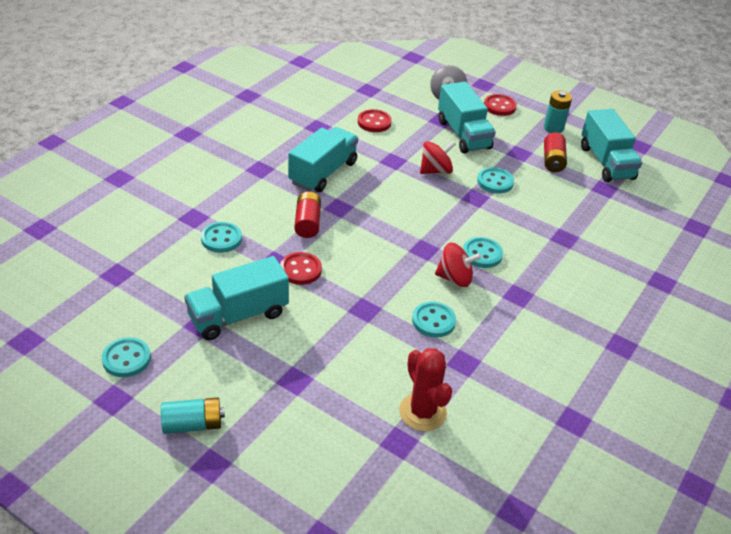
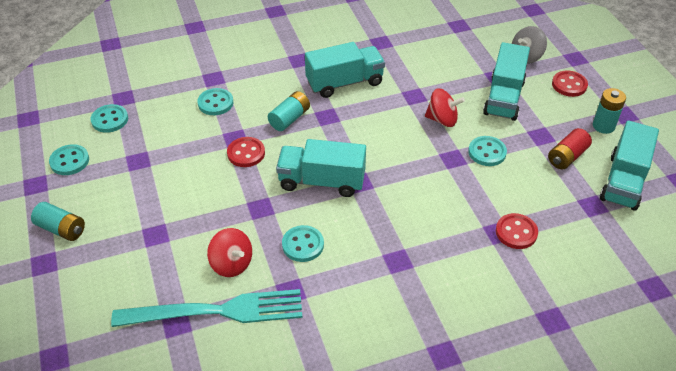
camera: 40 degrees right, 5 degrees up
turquoise truck [184,256,289,340] -> turquoise truck moved to [276,139,366,197]
red battery [294,192,321,238] -> turquoise battery [268,91,310,131]
red button [358,109,392,132] -> red button moved to [496,213,538,249]
red cactus [399,348,452,431] -> turquoise fork [111,289,302,327]
red spinning top [435,243,482,287] -> red spinning top moved to [207,228,252,277]
turquoise button [463,237,503,268] -> turquoise button moved to [90,104,128,133]

